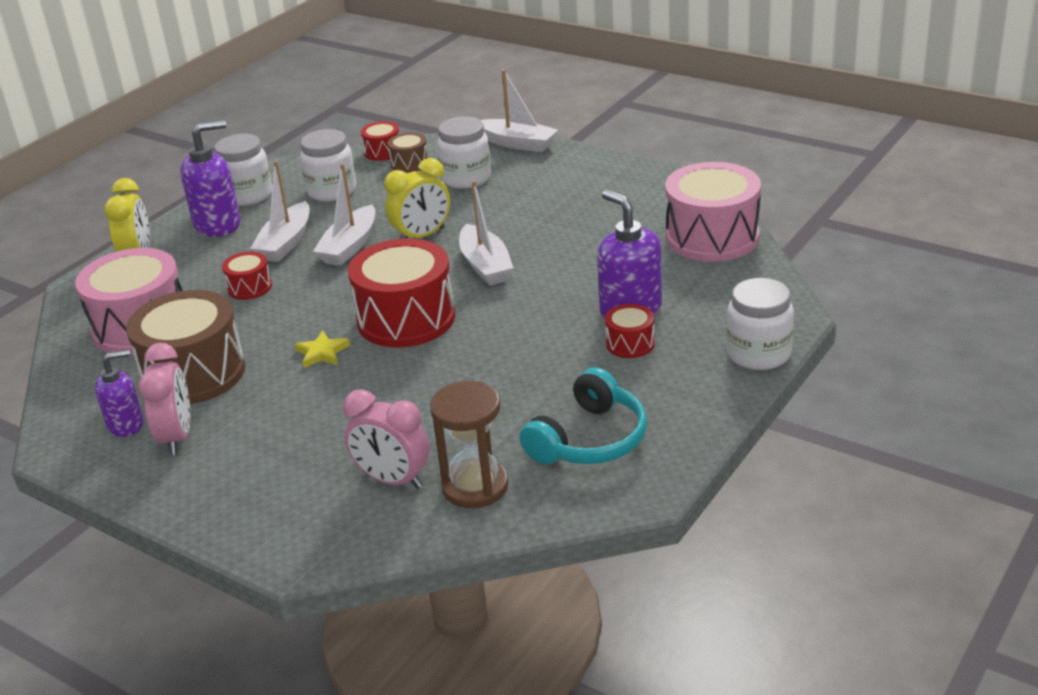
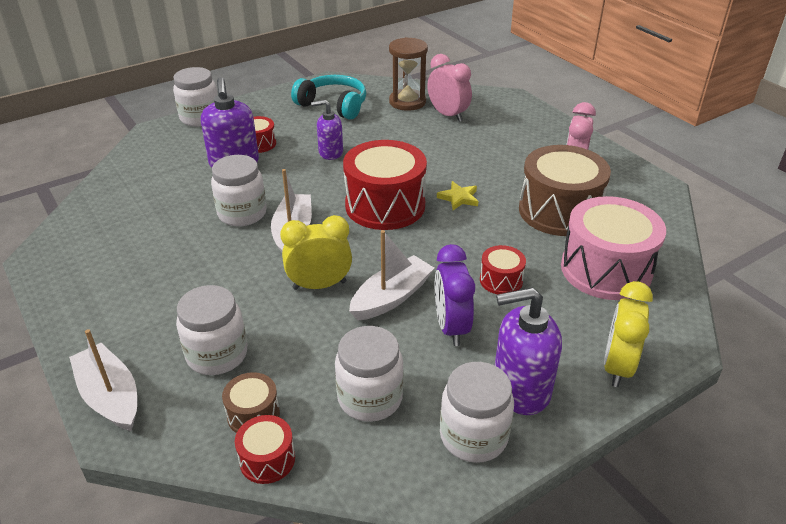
camera: 160 degrees left, 5 degrees up
purple soap dispenser [95,349,144,437] -> purple soap dispenser moved to [311,100,343,160]
white boat [250,161,310,262] -> purple clock [435,244,475,346]
turquoise headphones [520,367,647,464] -> turquoise headphones turned 60 degrees clockwise [291,75,366,120]
pink drum [665,162,761,262] -> none
none -> white jar [211,155,267,226]

